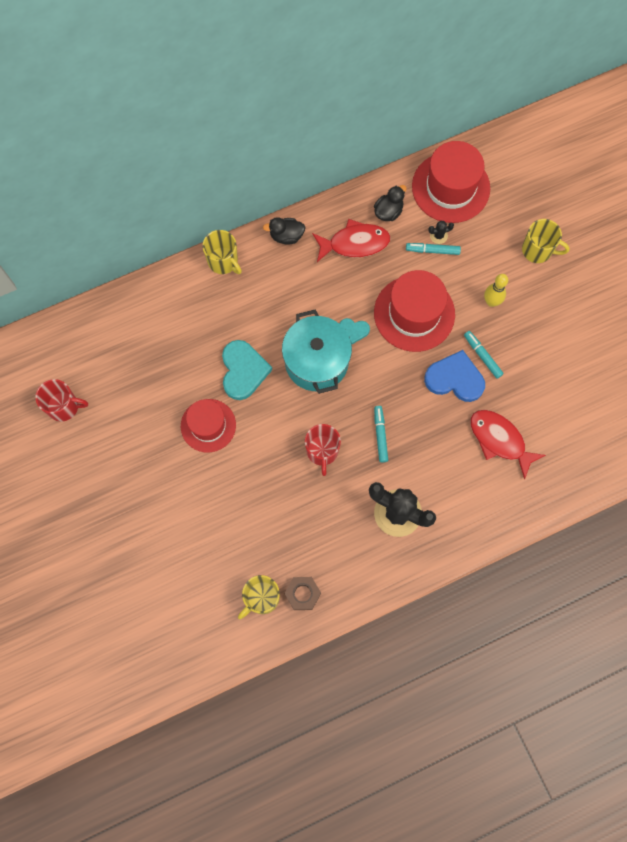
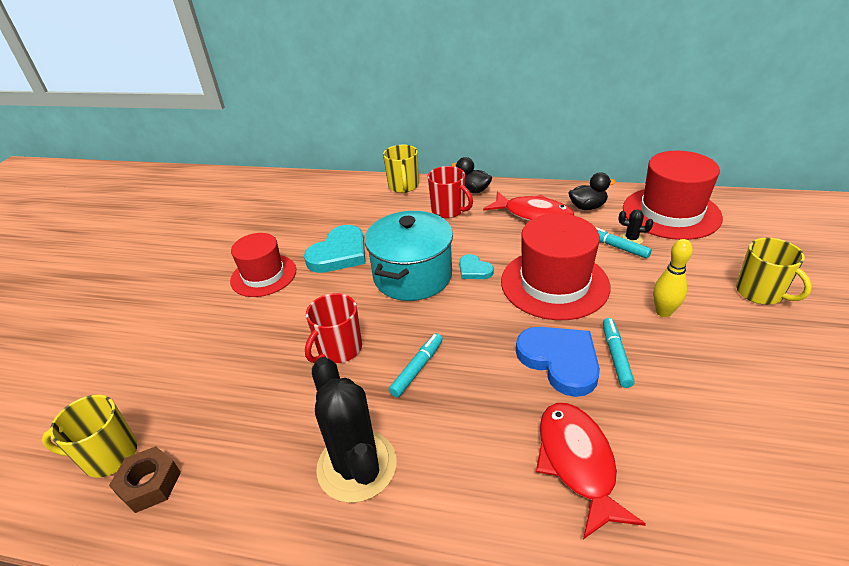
camera: 40 degrees right, 35 degrees down
red mug [35,379,88,422] -> red mug moved to [427,166,473,218]

